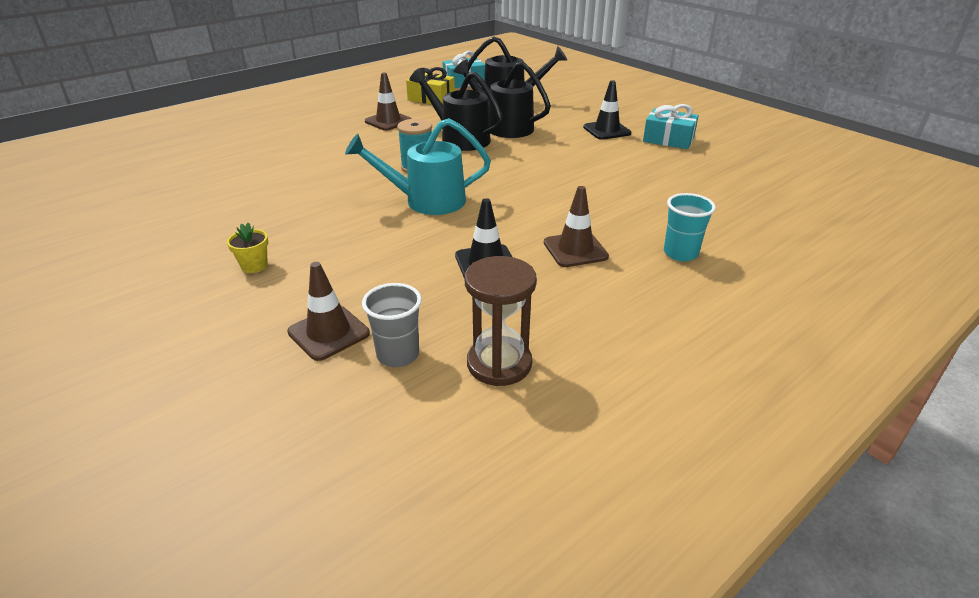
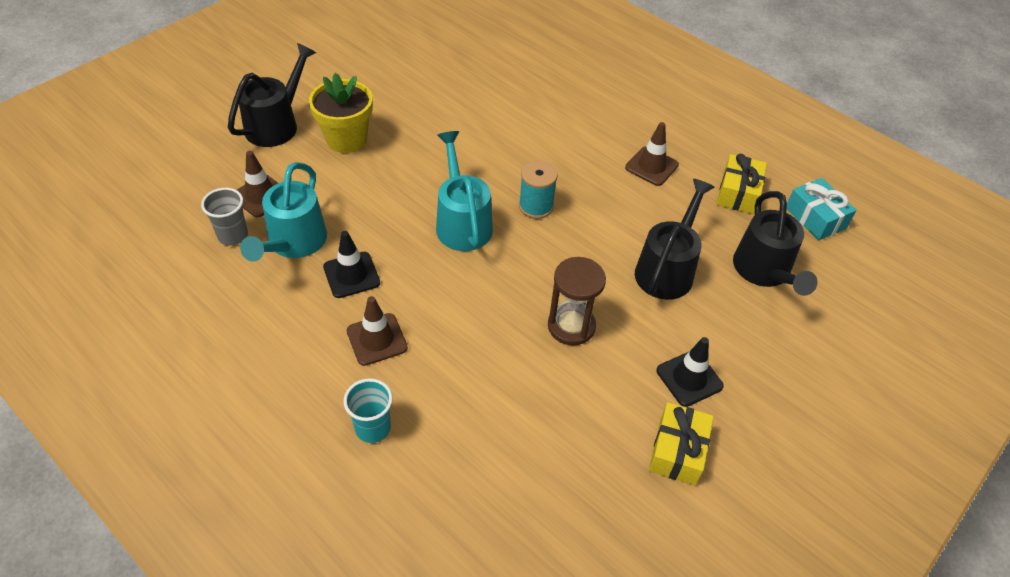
camera: 80 degrees right, 15 degrees up
yellow flower pot [227,223,268,273] -> yellow flower pot [309,73,373,153], size x2.10
black watering can [409,68,503,151] -> black watering can moved to [228,43,316,147]
brown hourglass [465,256,537,386] -> brown hourglass moved to [548,257,606,345]
turquoise gift [643,104,699,149] -> yellow gift [649,402,714,486]
none -> turquoise watering can [240,162,327,262]

